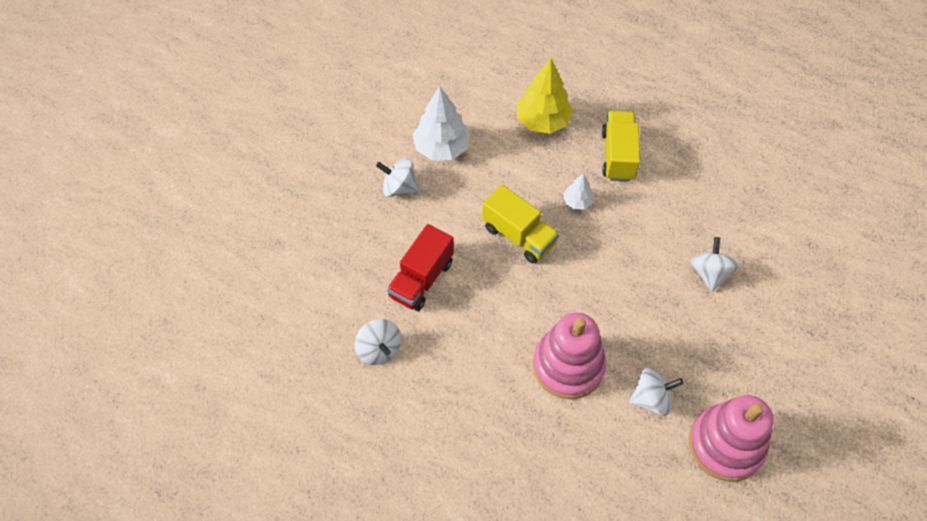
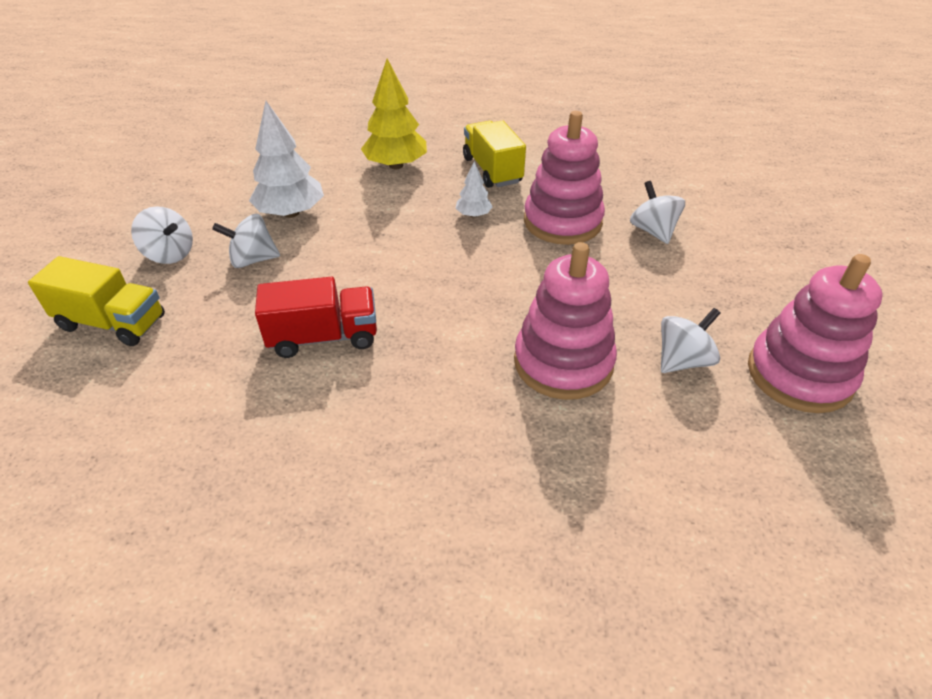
camera: 25 degrees left, 15 degrees down
white spinning top [355,319,401,365] -> white spinning top moved to [131,206,193,264]
red truck [387,224,454,311] -> red truck turned 105 degrees counterclockwise [255,277,377,358]
yellow truck [482,185,559,264] -> yellow truck moved to [28,256,165,346]
none -> pink stacking toy [524,111,605,245]

